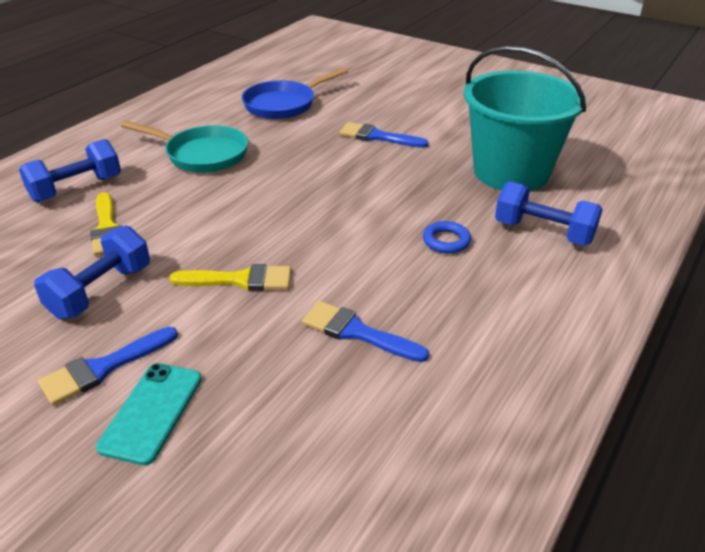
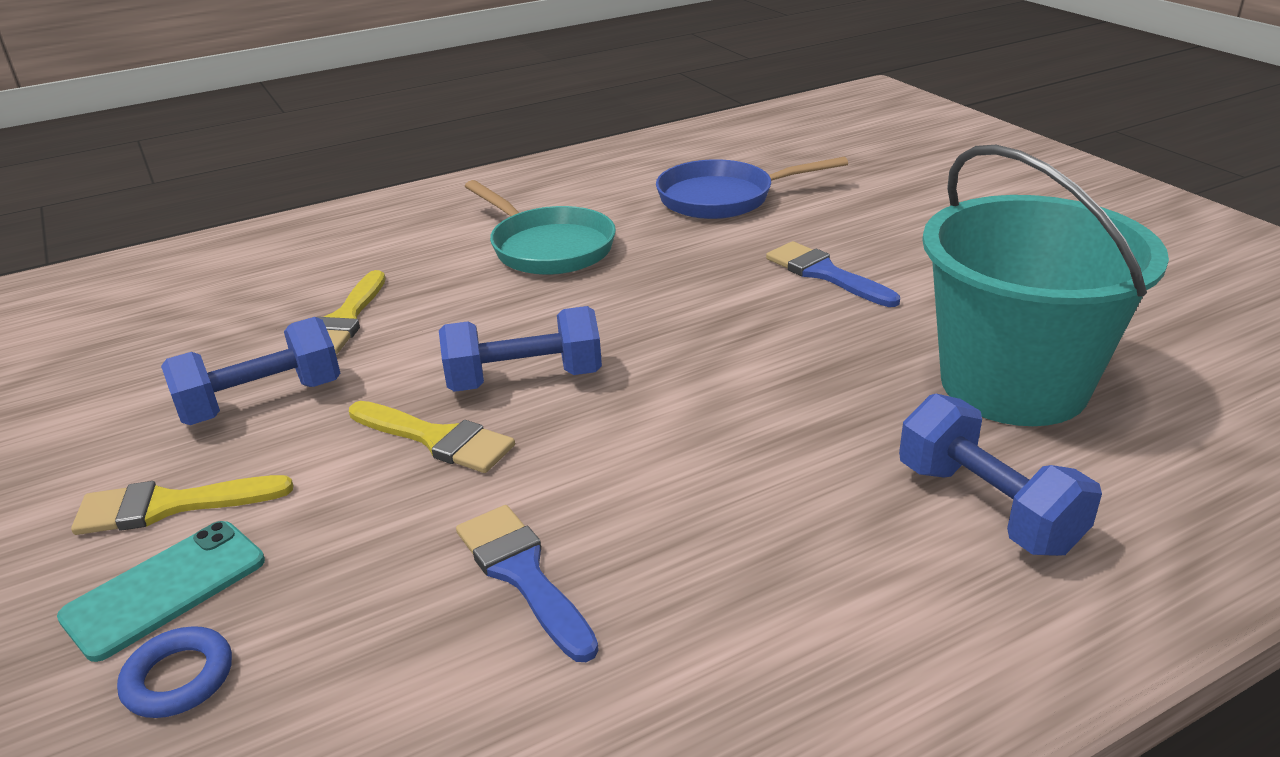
camera: 30 degrees right, 5 degrees down
blue dumbbell [19,139,121,202] -> blue dumbbell moved to [439,306,602,392]
blue brush [38,327,178,406] -> yellow brush [71,475,294,535]
blue ring [423,221,471,253] -> blue ring moved to [117,626,232,718]

